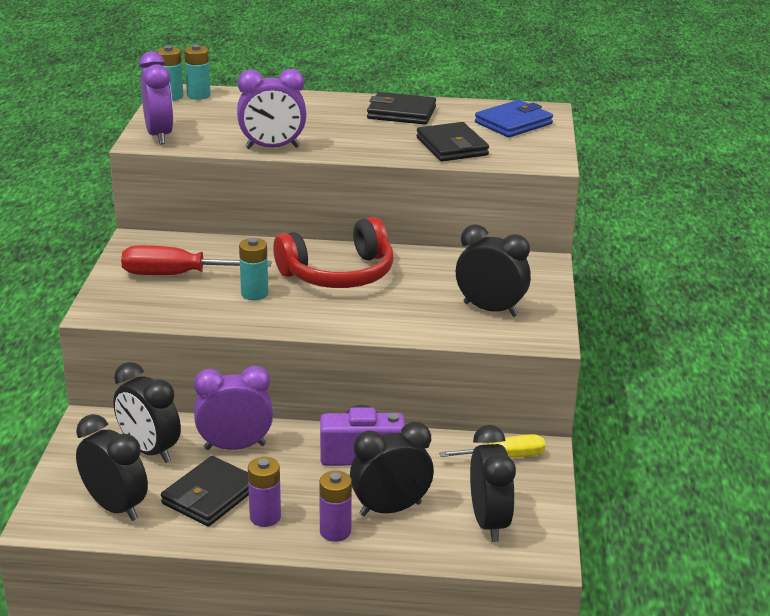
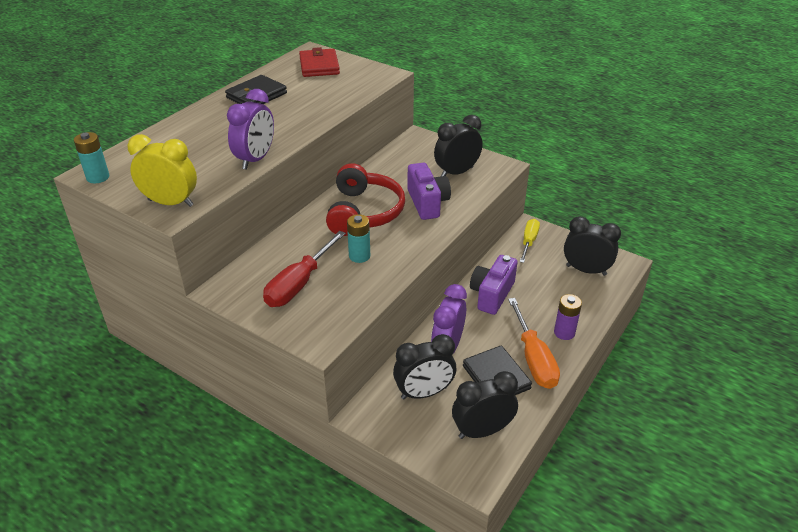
camera: 60 degrees left, 10 degrees up
purple clock [139,52,174,144] -> yellow clock [127,134,197,207]
turquoise battery [184,45,211,100] -> none
purple battery [248,457,281,527] -> orange screwdriver [508,298,560,389]
black clock [350,422,434,516] -> none
black wallet [416,122,489,162] -> none
blue wallet [475,100,553,137] -> red wallet [299,47,340,77]
none -> purple camera [407,163,451,220]

